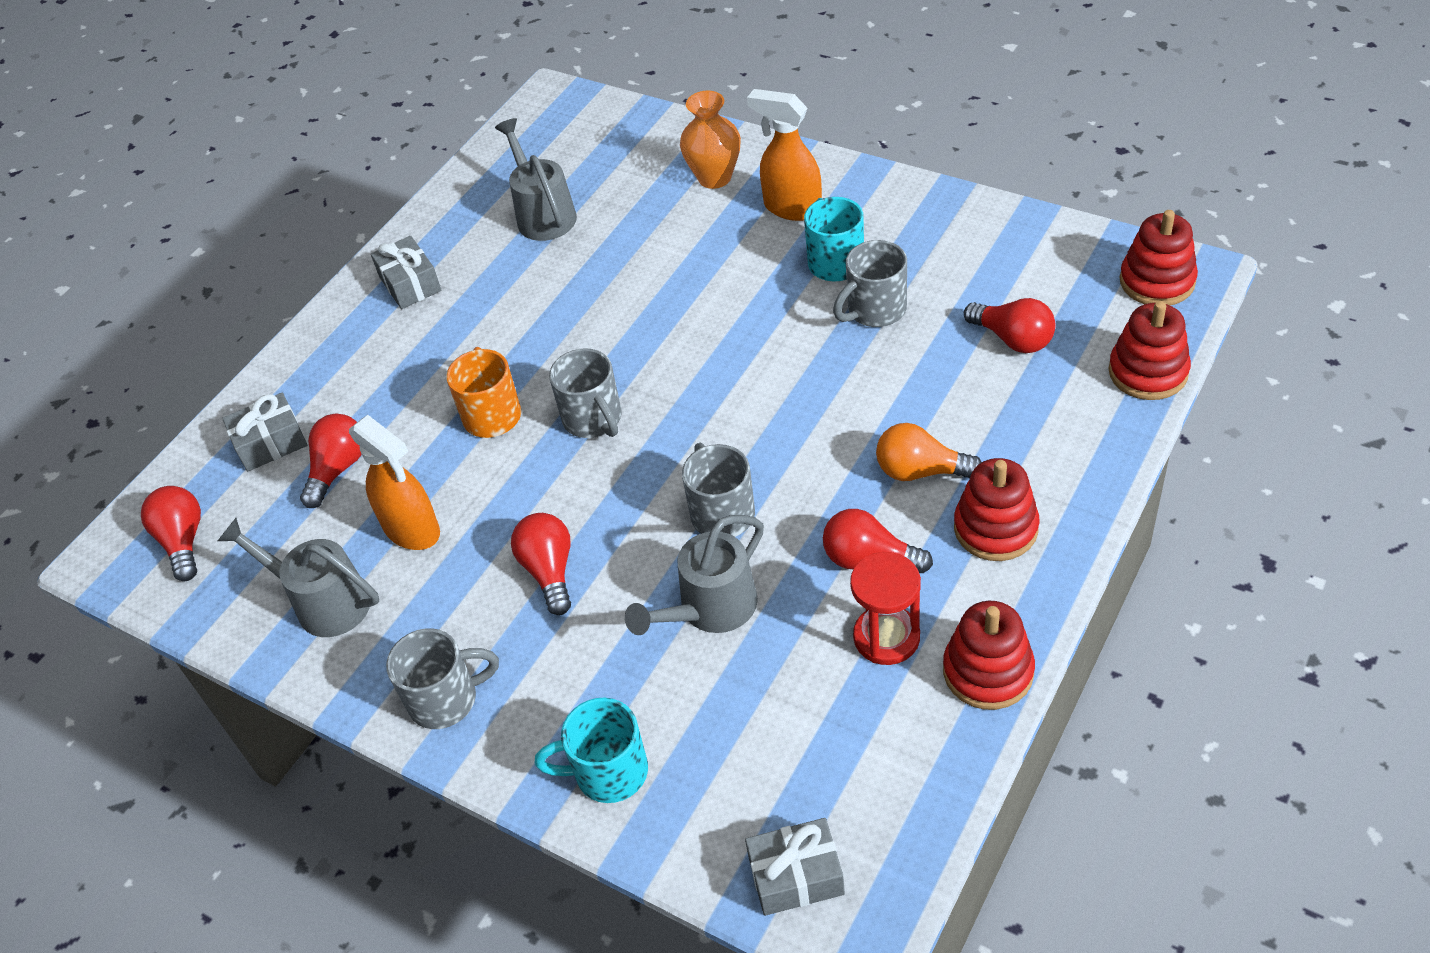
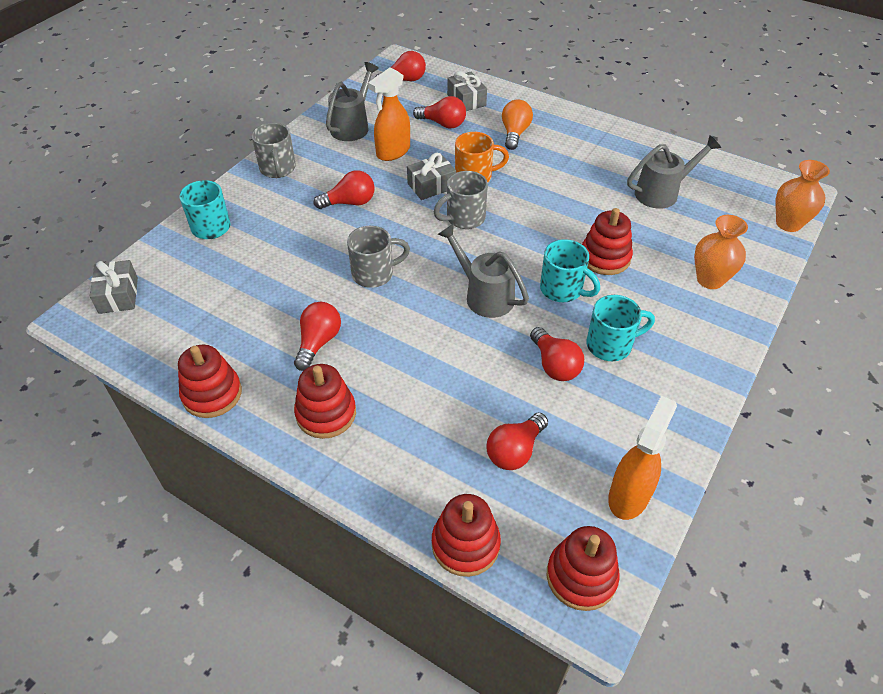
camera: 85 degrees right, 0 degrees up
grey gift [371,236,442,309] -> grey gift moved to [407,153,456,200]
grey watering can [625,515,764,635] -> grey watering can moved to [438,224,529,318]
orange spray bottle [747,89,822,221] -> orange spray bottle moved to [608,396,677,520]
grey mug [833,240,907,327] -> red light bulb [530,327,584,381]
red hourglass [850,552,921,665] -> none
orange light bulb [876,423,982,481] -> orange light bulb moved to [502,99,533,150]
none -> turquoise mug [540,239,600,302]
none -> red stacking toy [582,208,633,275]
none -> orange vase [776,160,830,232]

